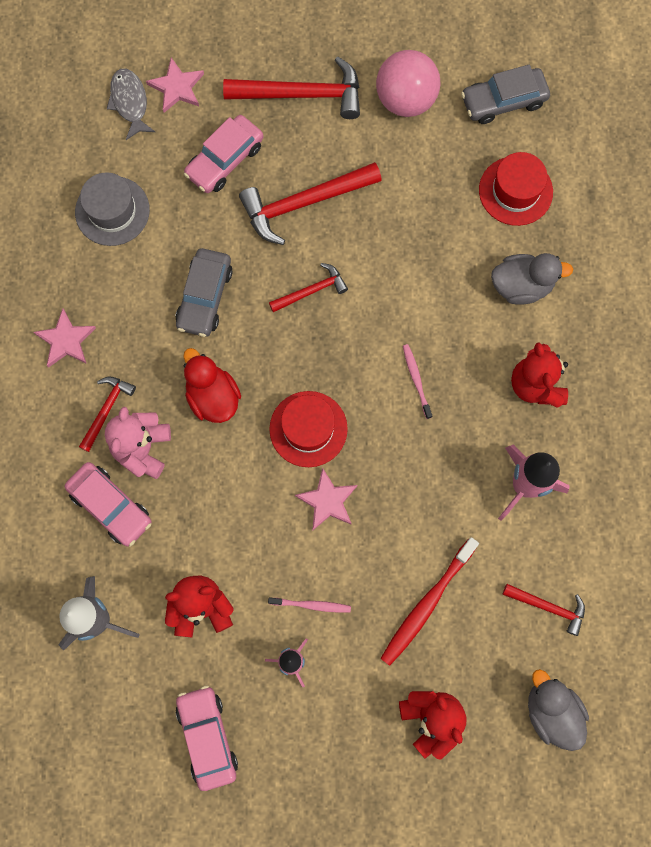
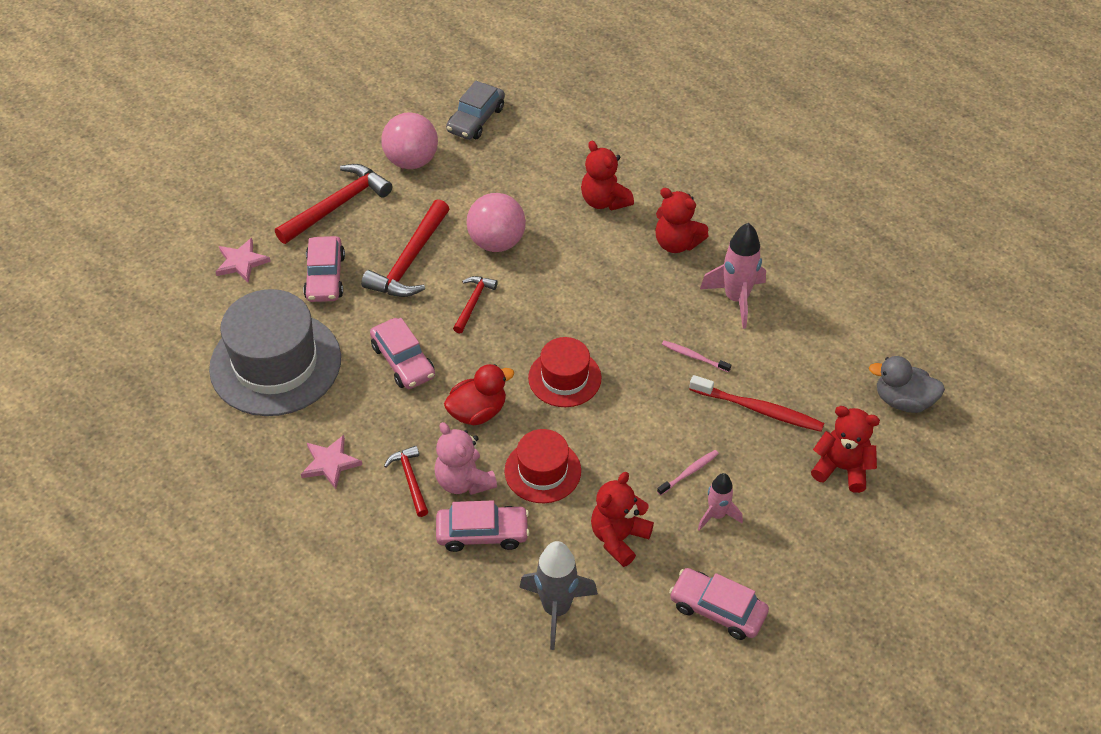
camera: 45 degrees left, 25 degrees down
grey hat [75,172,150,246] -> grey hat [209,289,341,416], size x1.80
grey fish [107,69,155,140] -> none
grey car [175,248,233,337] -> pink car [370,318,435,389]
red duck [183,348,241,423] -> red duck turned 135 degrees clockwise [444,364,514,425]
pink star [295,468,357,530] -> none
red toothbrush [380,537,479,666] -> red toothbrush turned 60 degrees counterclockwise [689,375,824,432]
pink toothbrush [403,344,432,419] -> pink toothbrush moved to [662,341,731,373]
red hat [479,152,553,226] -> red hat moved to [505,429,581,503]
grey duck [491,253,573,305] -> red teddy bear [581,141,634,211]
red hammer [503,584,585,636] -> none
none -> pink ball [466,193,526,252]

